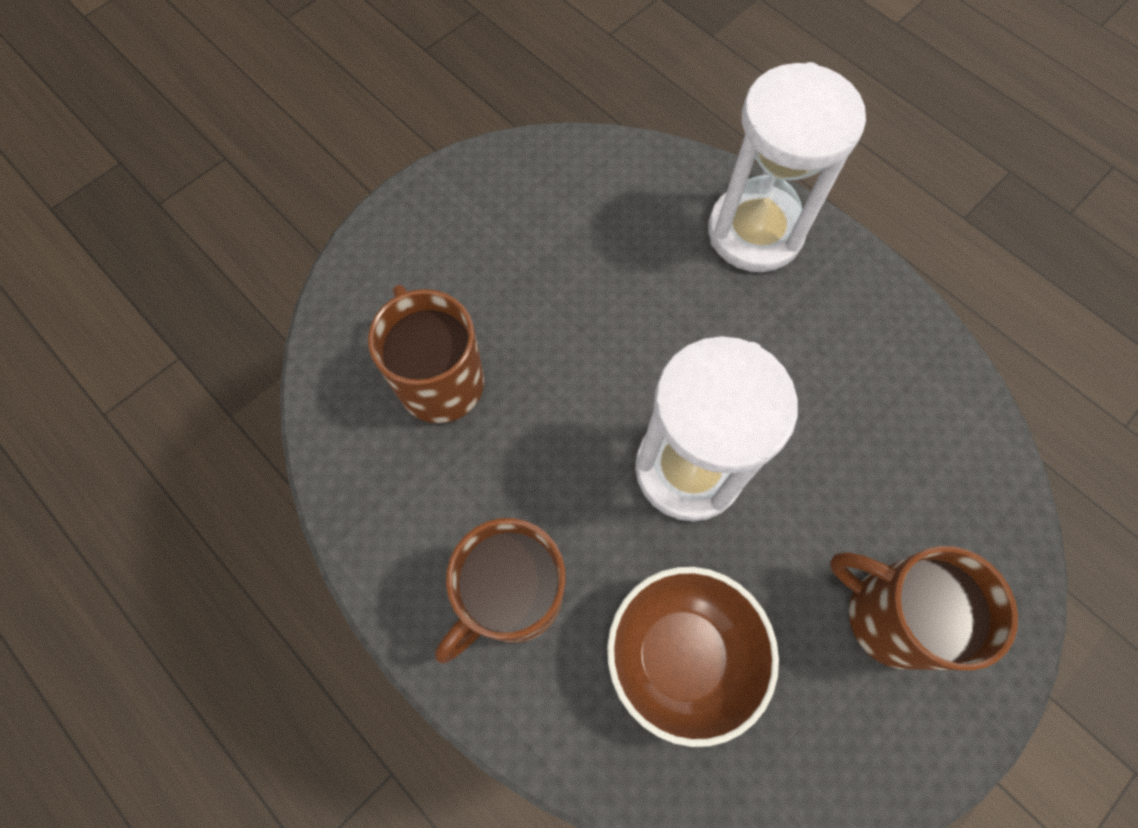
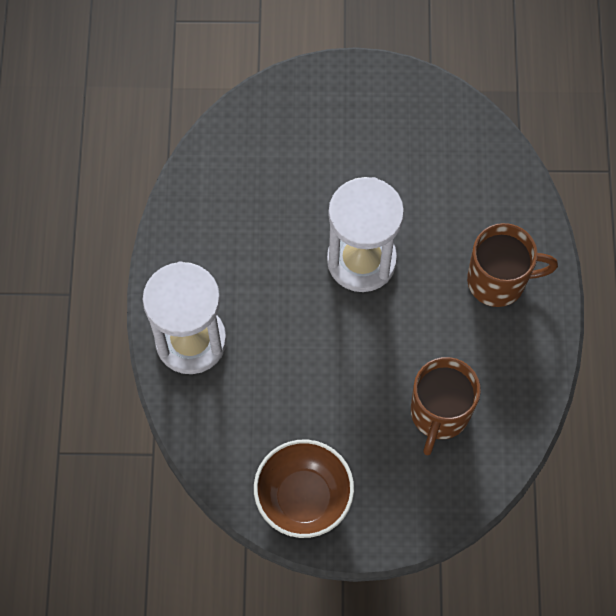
camera: 135 degrees left, 0 degrees up
brown bowl [607,567,779,747] -> brown bowl moved to [254,439,354,538]
brown mug [830,546,1018,671] -> none

